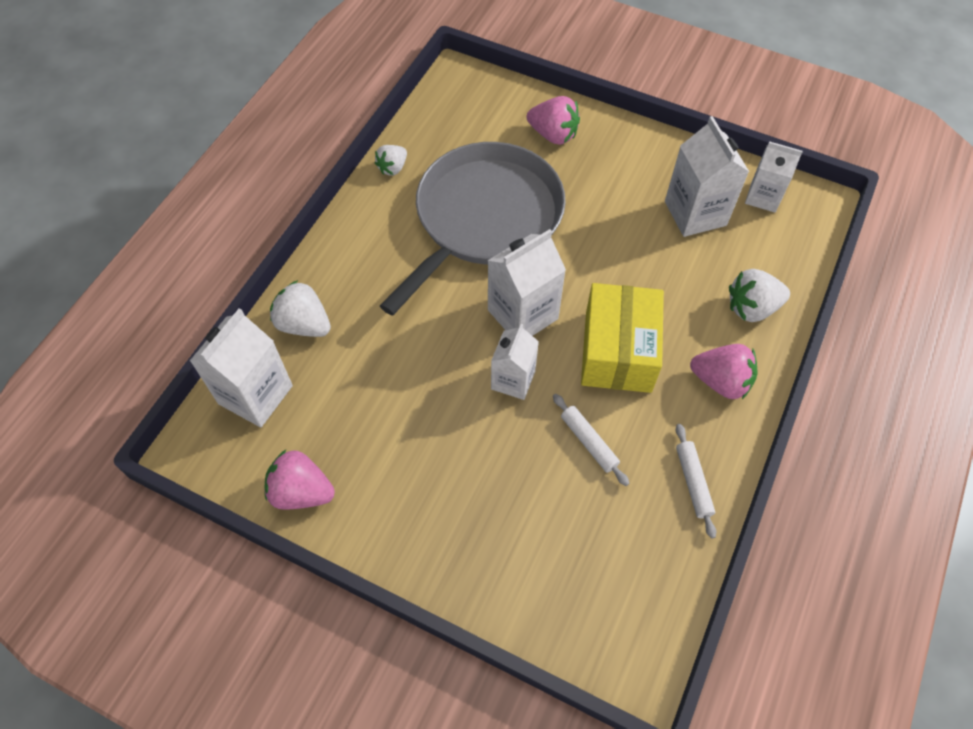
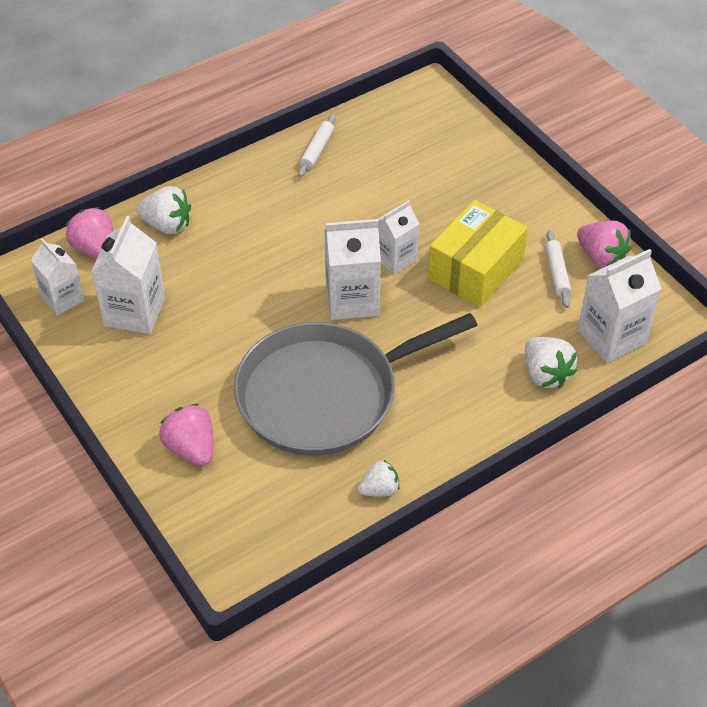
camera: 150 degrees left, 10 degrees down
white rolling pin [553,394,630,486] -> white rolling pin moved to [545,230,571,308]
yellow box [581,283,664,393] -> yellow box moved to [428,200,528,307]
pink strawberry [690,344,757,399] -> pink strawberry moved to [66,207,113,259]

